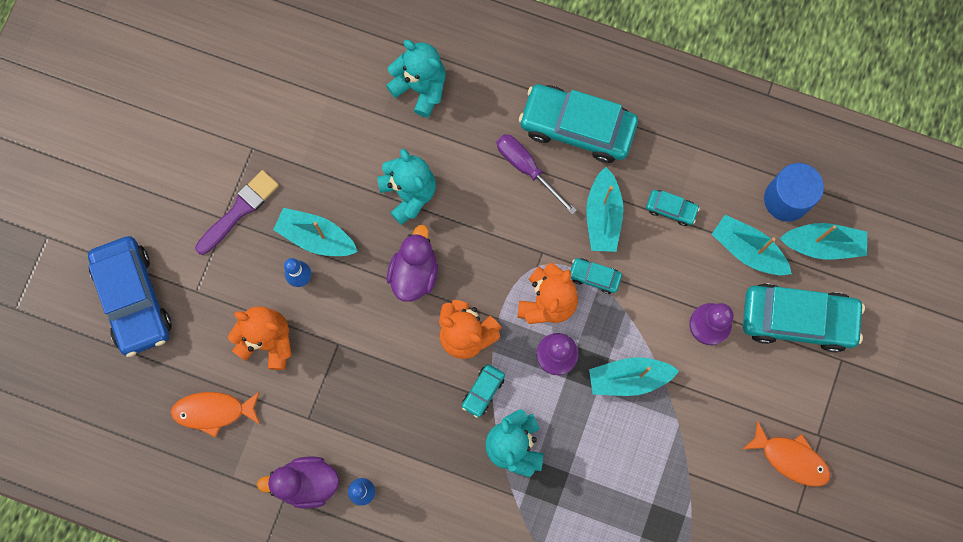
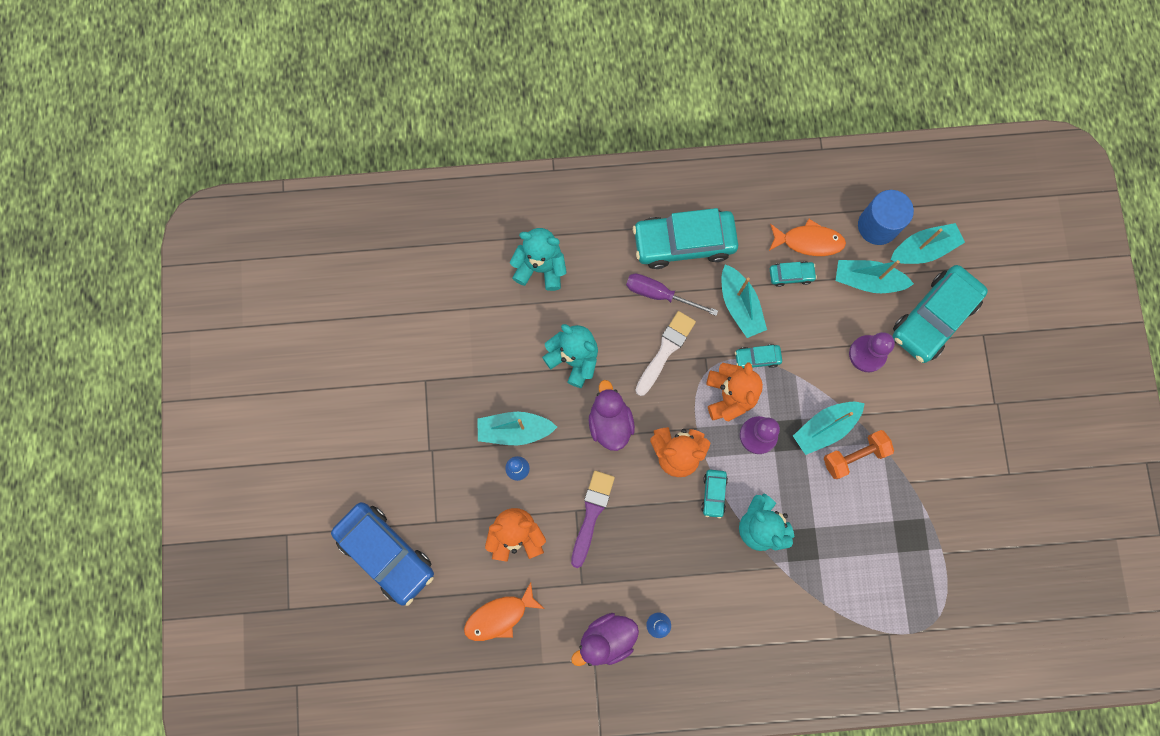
camera: 25 degrees left, 0 degrees up
purple brush [195,170,279,255] -> purple brush moved to [571,471,615,568]
turquoise car [743,283,865,352] -> turquoise car turned 150 degrees clockwise [893,265,988,363]
orange fish [743,420,831,487] -> orange fish moved to [769,219,846,256]
none -> white brush [635,311,696,396]
none -> orange dumbbell [824,430,894,479]

